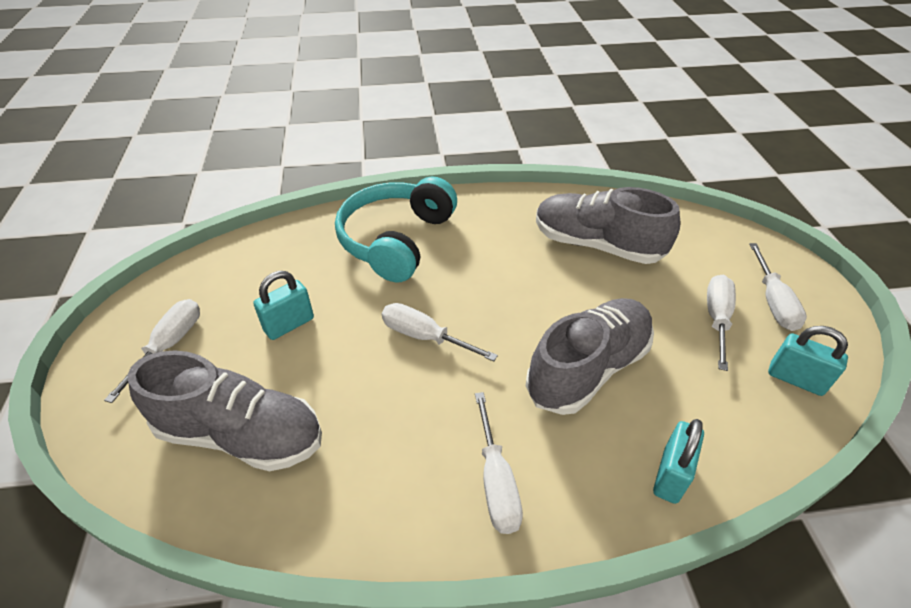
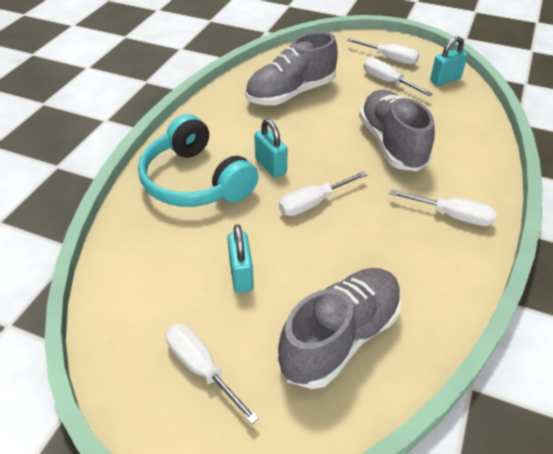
camera: 60 degrees left, 0 degrees up
turquoise padlock [653,419,704,504] -> turquoise padlock moved to [254,119,287,178]

